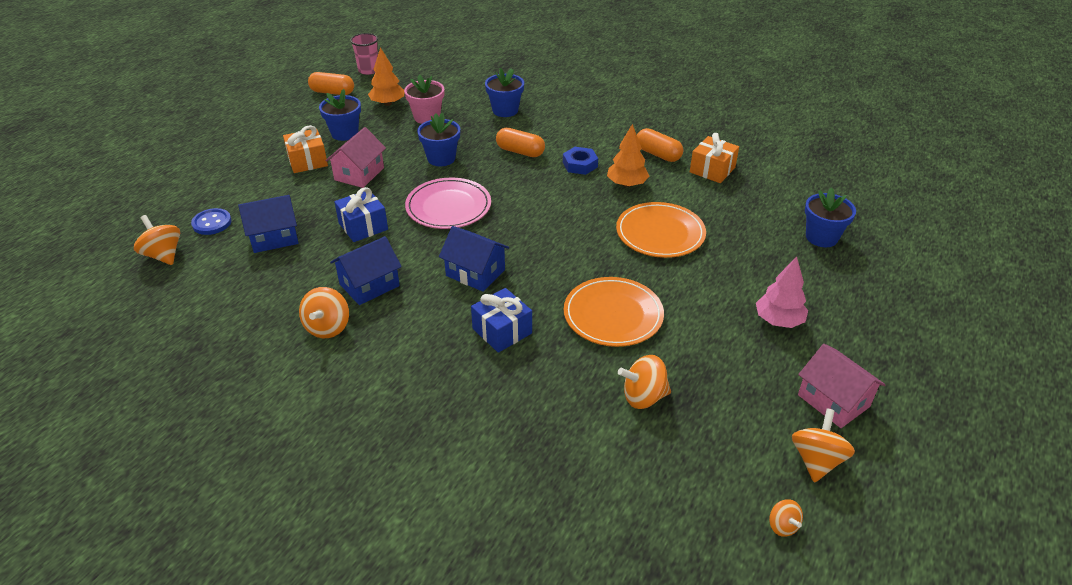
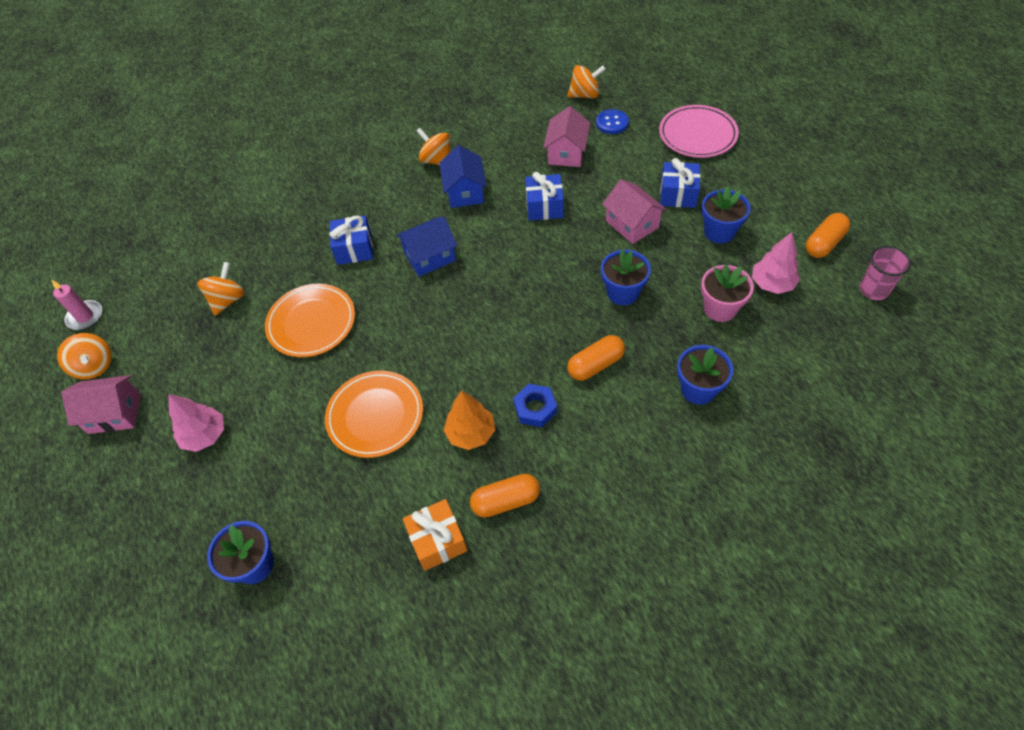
camera: 125 degrees right, 15 degrees up
blue house [238,195,299,253] -> pink house [543,106,590,167]
orange gift [283,125,328,173] -> blue gift [660,158,701,208]
orange tree [368,47,404,106] -> pink tree [752,232,800,294]
pink plate [405,178,491,229] -> pink plate moved to [659,105,739,158]
orange spinning top [769,499,803,537] -> pink candle [52,280,102,330]

